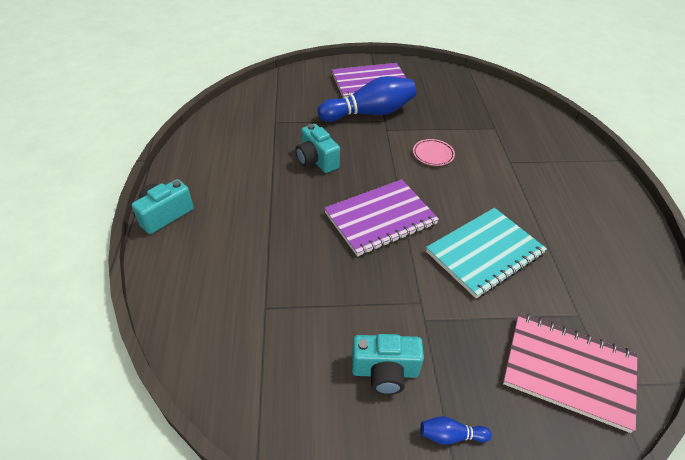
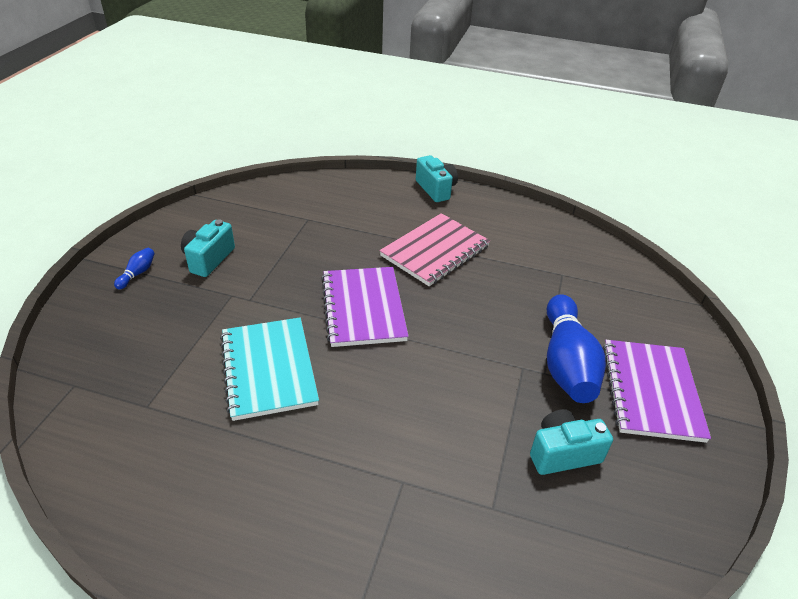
camera: 110 degrees right, 5 degrees down
turquoise camera [295,124,340,173] -> turquoise camera moved to [530,409,613,475]
pink plate [413,139,455,166] -> none
pink notebook [503,313,637,433] -> pink notebook moved to [380,213,490,286]

